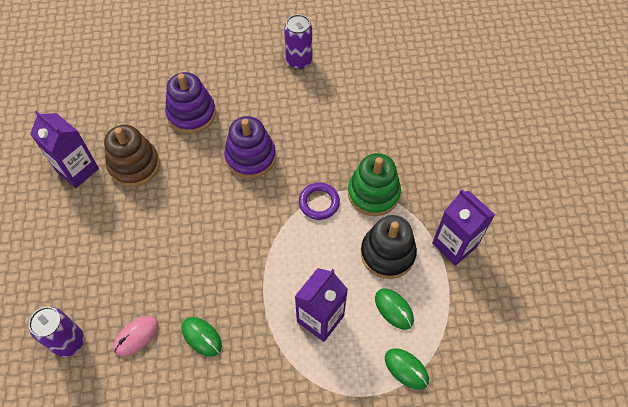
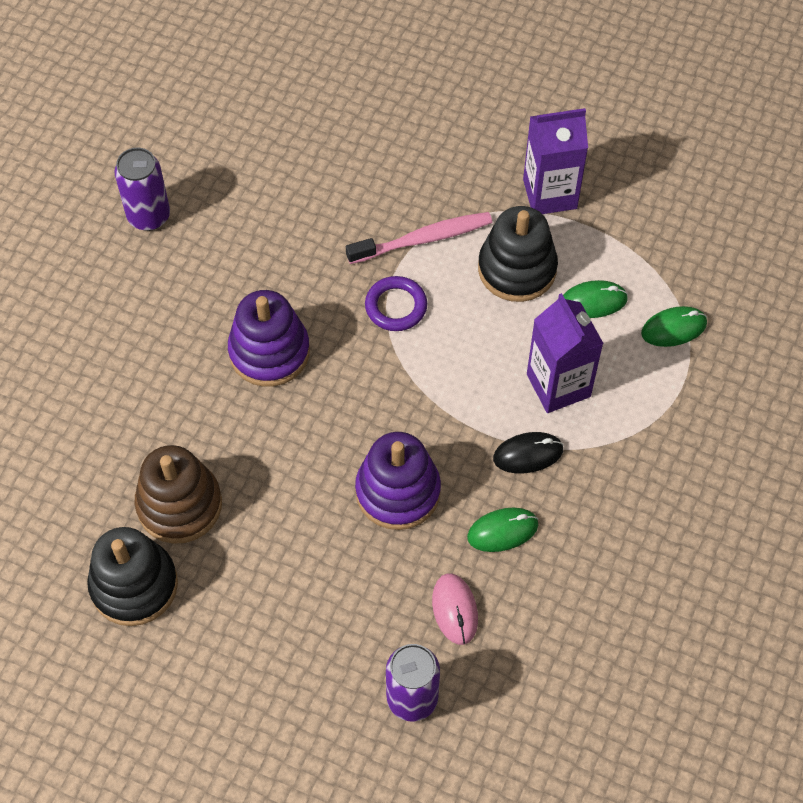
camera: 60 degrees left, 0 degrees up
purple carton [30,111,99,188] -> black stacking toy [87,527,178,626]
purple stacking toy [165,72,216,134] -> purple stacking toy moved to [355,432,441,530]
green stacking toy [348,153,401,216] -> pink toothbrush [346,212,493,264]
none -> black mouse [493,432,564,473]

